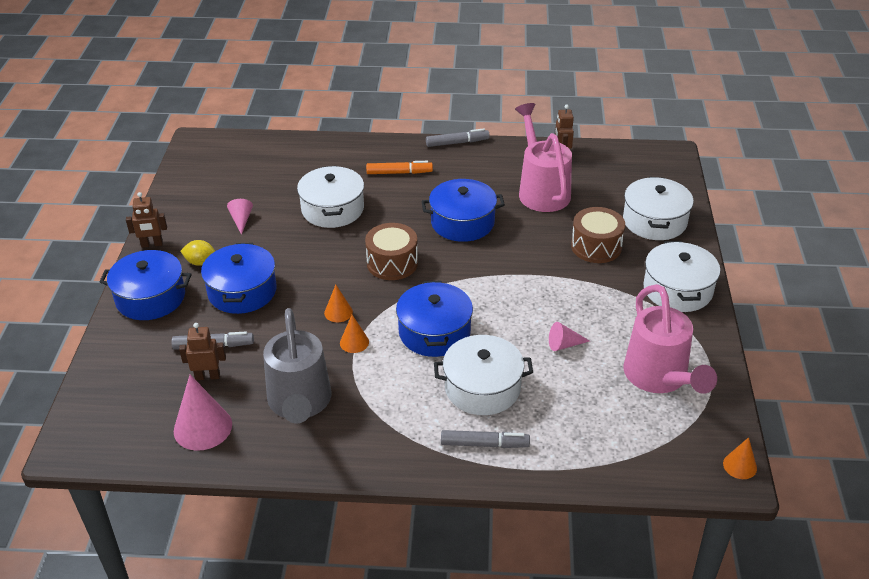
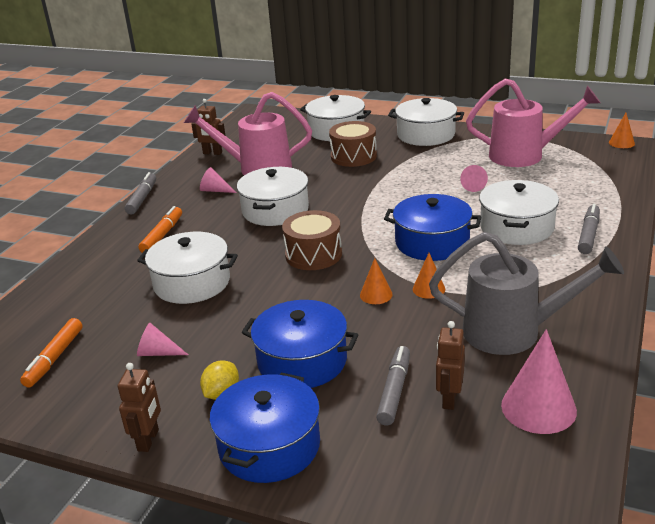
camera: 70 degrees left, 10 degrees down
blue pot [421,179,505,242] -> white pot [237,167,309,226]
none -> orange marker [20,318,83,387]
none -> pink cone [200,167,236,193]

